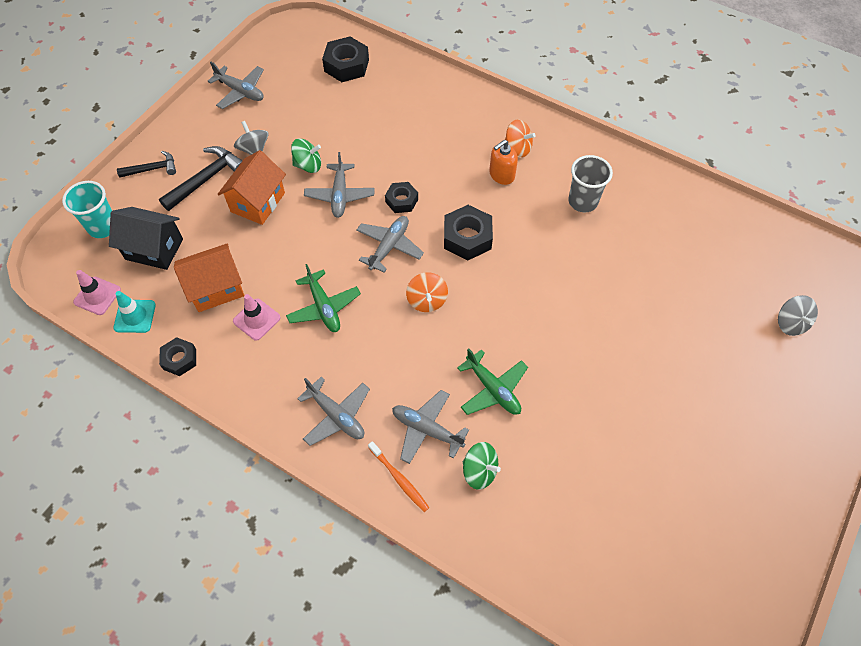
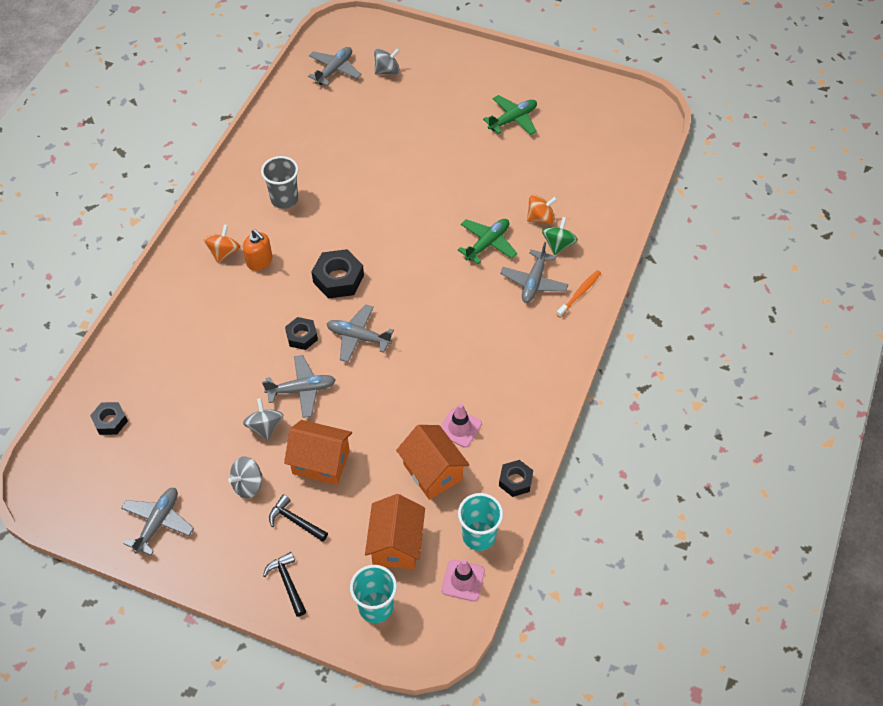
camera: 100 degrees left, 5 degrees down
black house [109,207,183,270] -> orange house [365,494,425,569]
turquoise traffic cone [113,291,156,333] -> turquoise cup [458,493,503,551]
black hammer [159,146,243,211] -> black hammer [269,494,328,542], size x0.64
green plane [286,264,361,332] -> green plane moved to [483,95,537,135]
green spinning top [291,139,321,173] -> grey spinning top [243,398,283,441]
grey plane [297,377,370,446] -> grey plane moved to [308,47,362,86]
black nut [322,36,369,82] -> black nut [90,402,128,435], size x0.63
orange spinning top [406,272,448,312] -> orange spinning top moved to [527,194,557,224]

